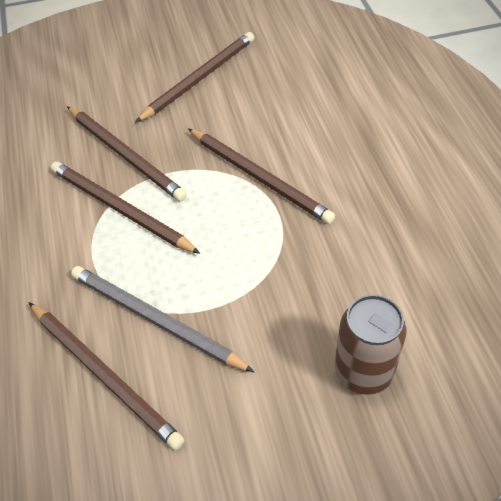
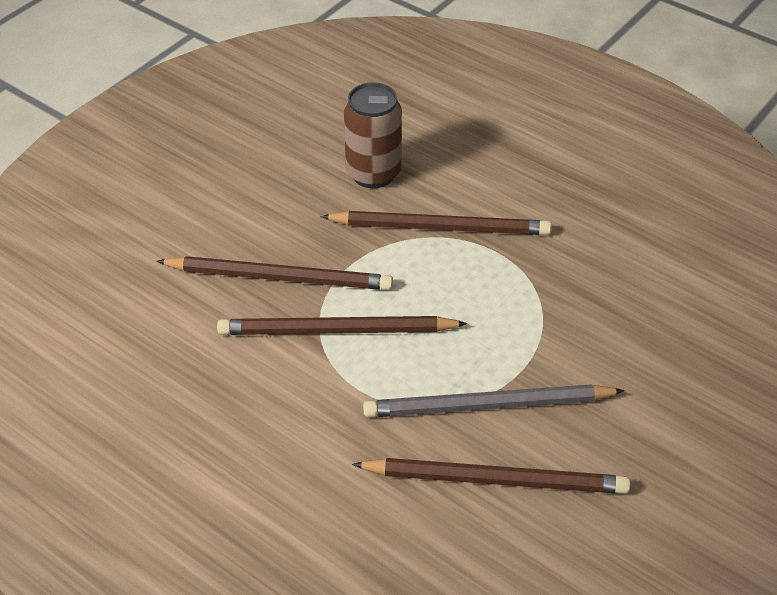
camera: 40 degrees left, 5 degrees down
brown pencil [135,32,254,123] -> none
brown can [334,294,406,395] -> brown can moved to [344,82,402,188]

